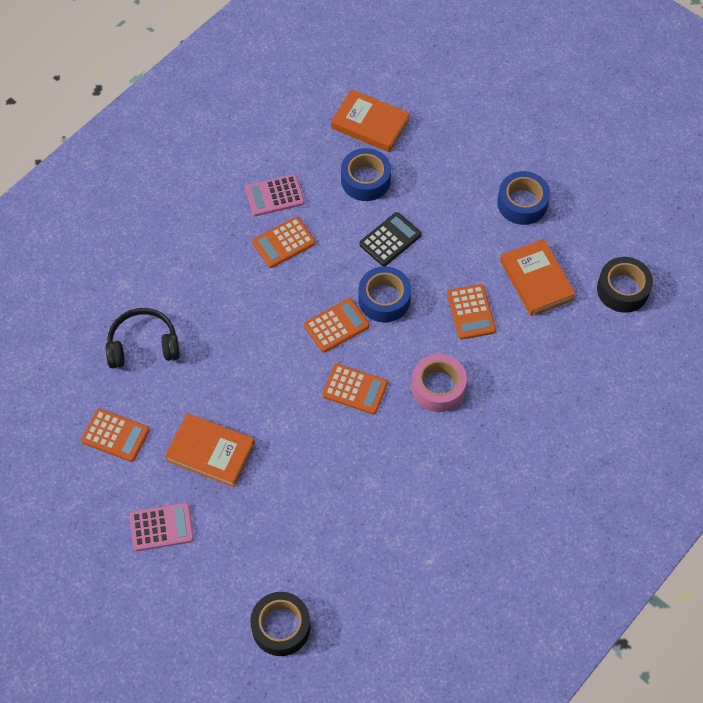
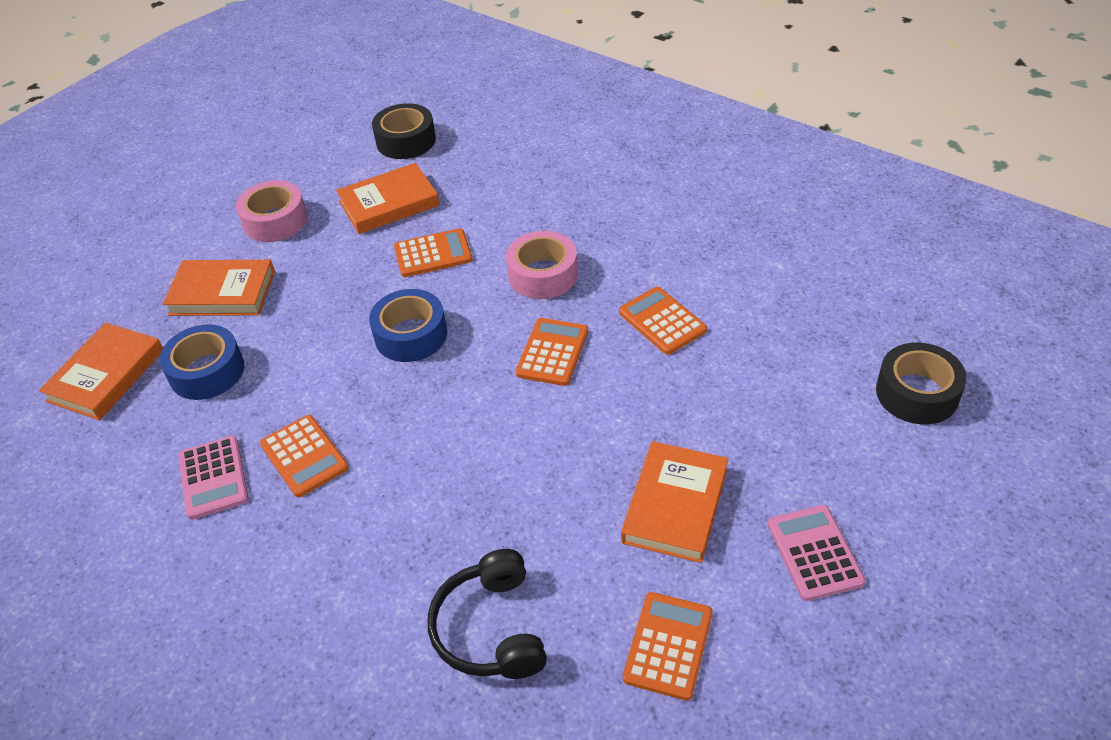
camera: 90 degrees left, 15 degrees down
orange calculator [304,298,370,353] -> orange calculator moved to [619,287,707,355]
black calculator [359,212,422,266] -> none
blue tape [497,171,550,225] -> pink tape [236,180,308,242]
none -> orange book [163,260,275,316]

